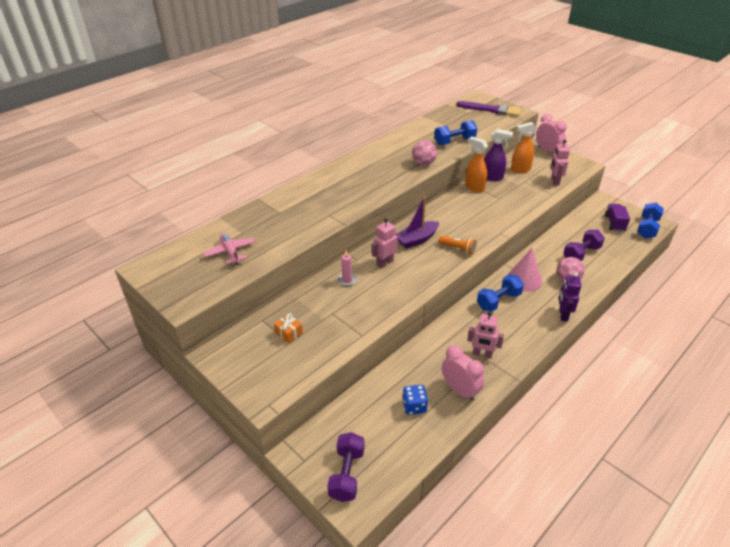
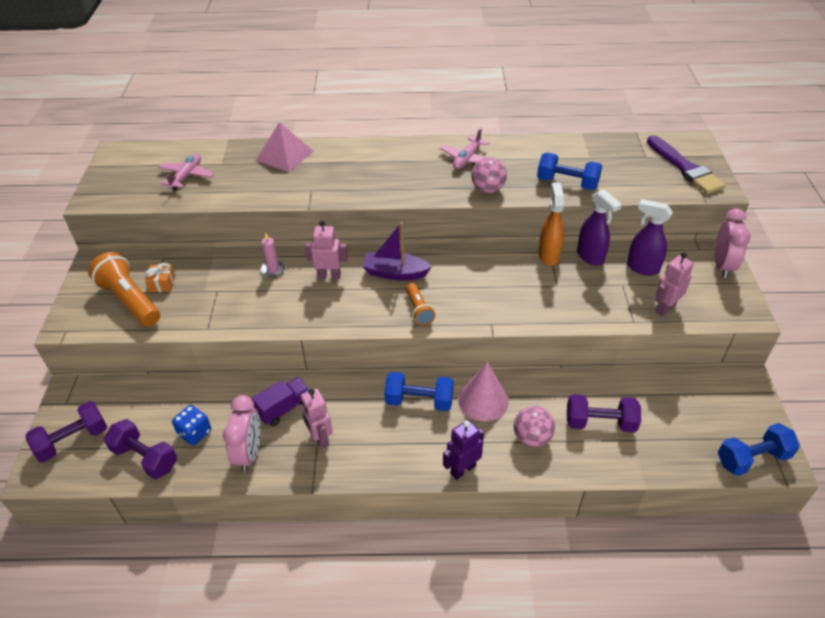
camera: 45 degrees right, 5 degrees up
orange spray bottle [511,122,537,174] -> purple spray bottle [627,199,673,276]
purple truck [605,204,630,231] -> purple truck moved to [252,377,309,426]
none -> orange flashlight [88,252,160,327]
none -> purple dumbbell [104,419,177,479]
none -> pink pyramid [256,122,313,172]
none -> pink plane [440,128,490,169]

